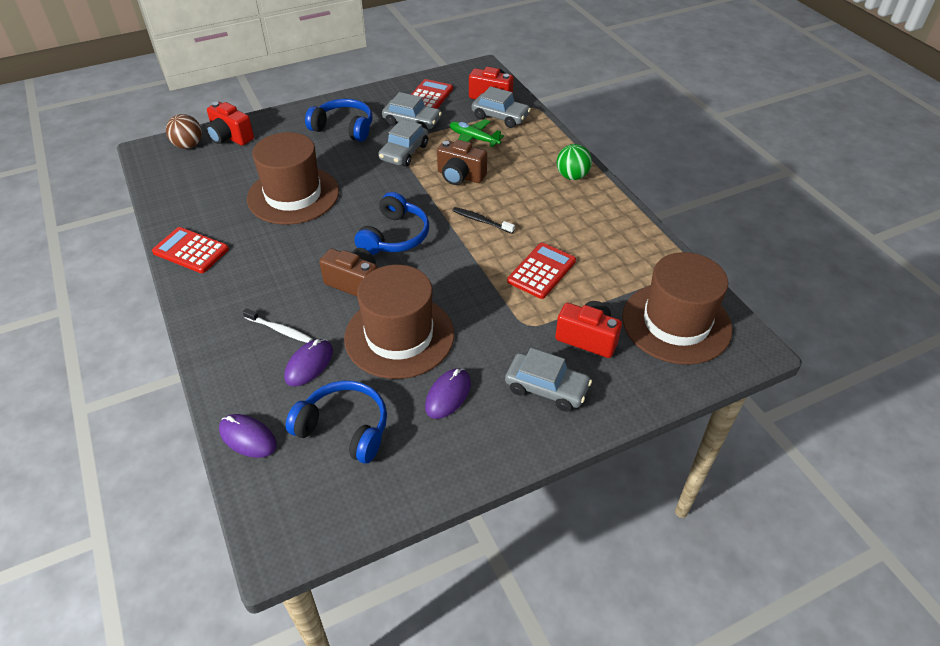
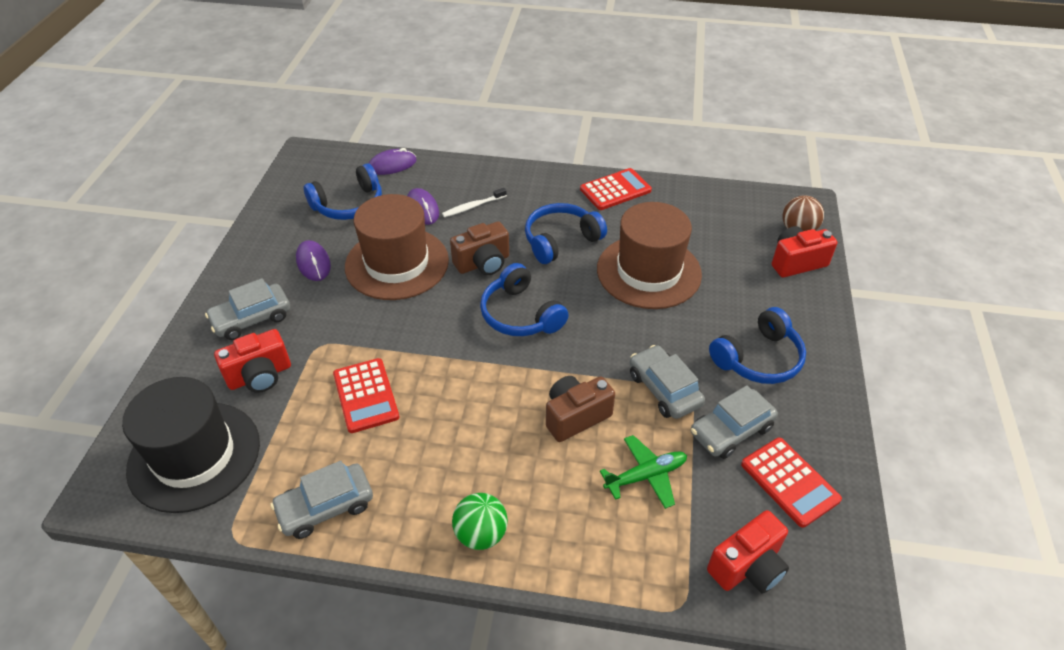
camera: 125 degrees right, 0 degrees up
black toothbrush [452,207,515,234] -> none
grey car [472,86,531,128] -> grey car moved to [271,461,373,539]
brown hat [622,252,732,365] -> black hat [122,377,260,513]
none -> blue headphones [525,203,607,264]

